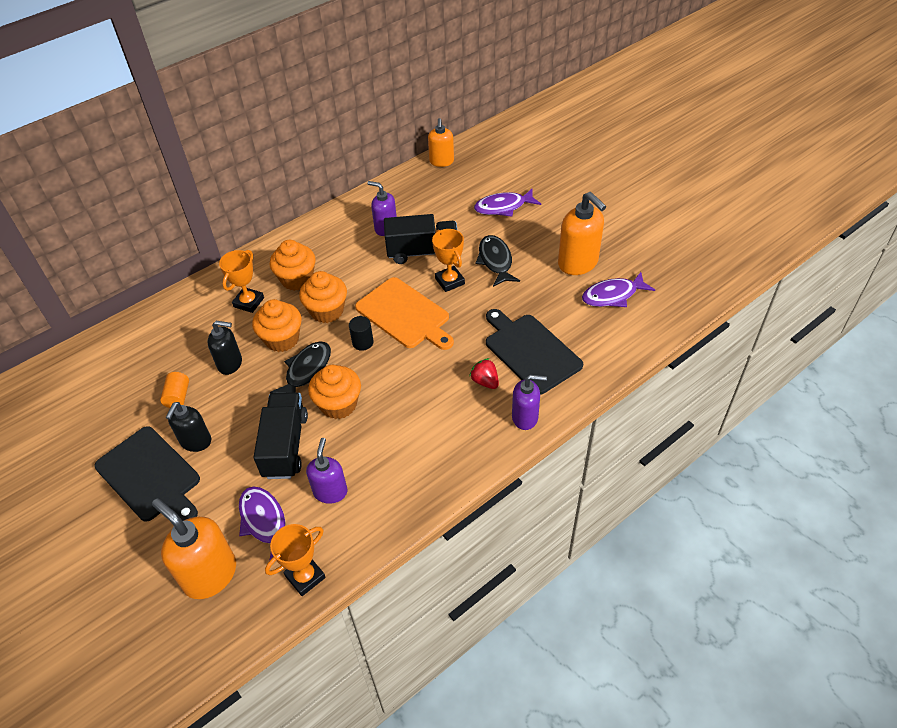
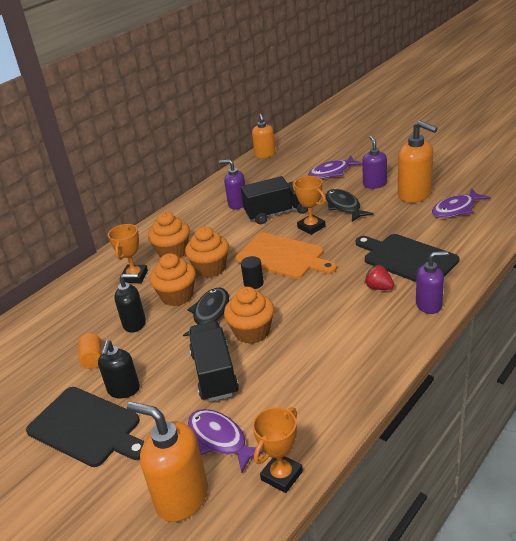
camera: 10 degrees left, 15 degrees down
purple soap dispenser [306,438,348,504] -> purple soap dispenser moved to [362,136,387,189]

